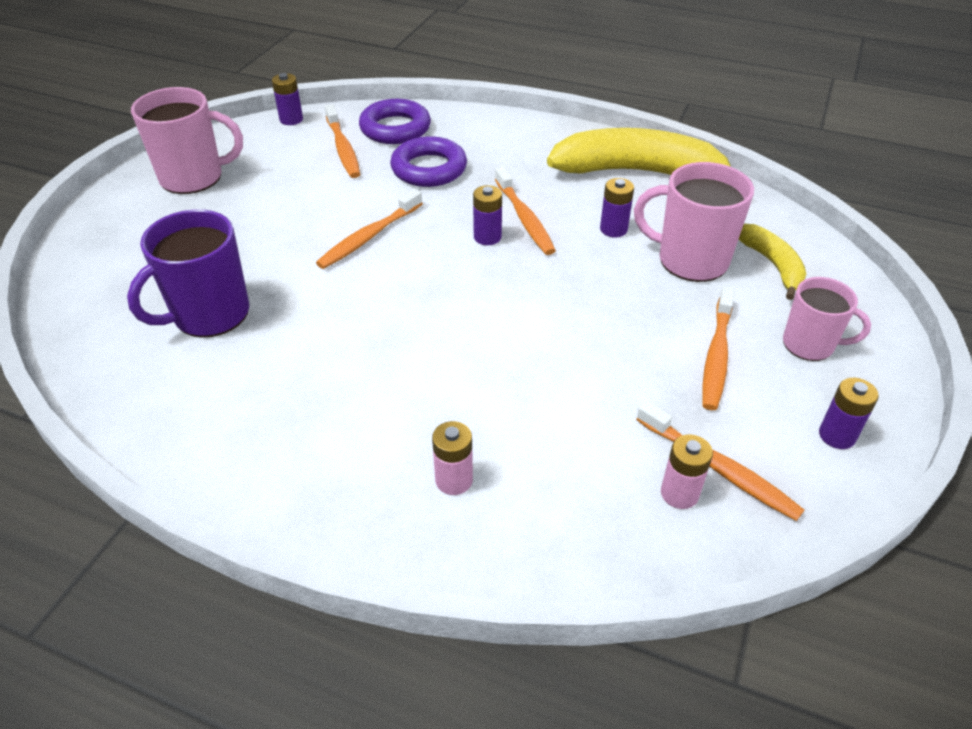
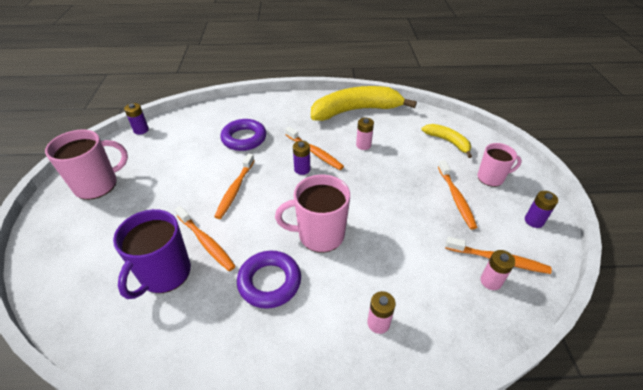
camera: 25 degrees left, 0 degrees up
orange toothbrush [325,104,360,178] -> orange toothbrush moved to [175,206,236,271]
purple ring [359,99,431,144] -> purple ring moved to [237,251,301,309]
purple battery [600,178,634,237] -> pink battery [356,118,374,150]
pink mug [634,162,754,282] -> pink mug moved to [275,175,350,253]

